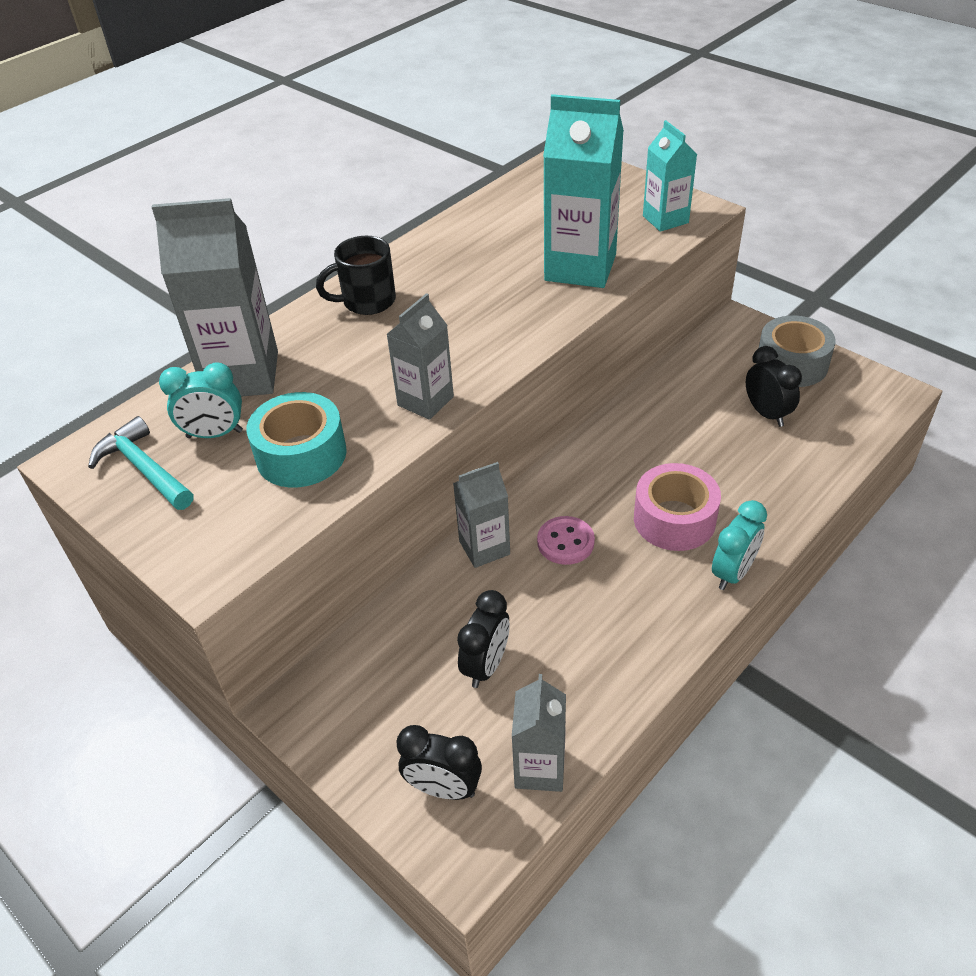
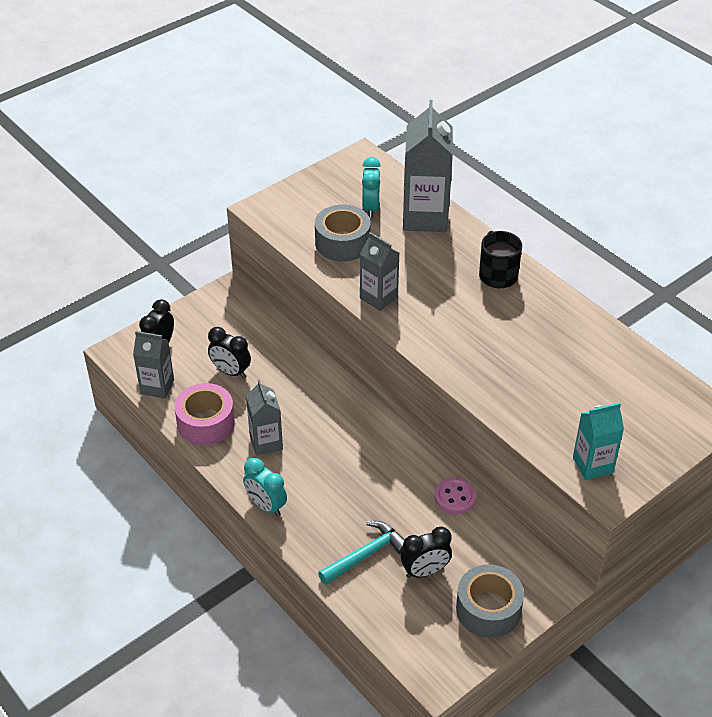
camera: 95 degrees right, 0 degrees up
turquoise hammer [88,416,193,510] -> turquoise hammer moved to [318,521,405,585]
turquoise tape [246,392,347,487] -> grey tape [315,205,371,261]
grey carton [453,462,510,568] -> grey carton moved to [246,379,283,456]
pink button [537,516,595,565] -> pink button moved to [434,478,477,514]
turquoise carton [543,94,624,288] -> none
pink tape [634,463,721,551] -> pink tape moved to [174,383,235,445]

